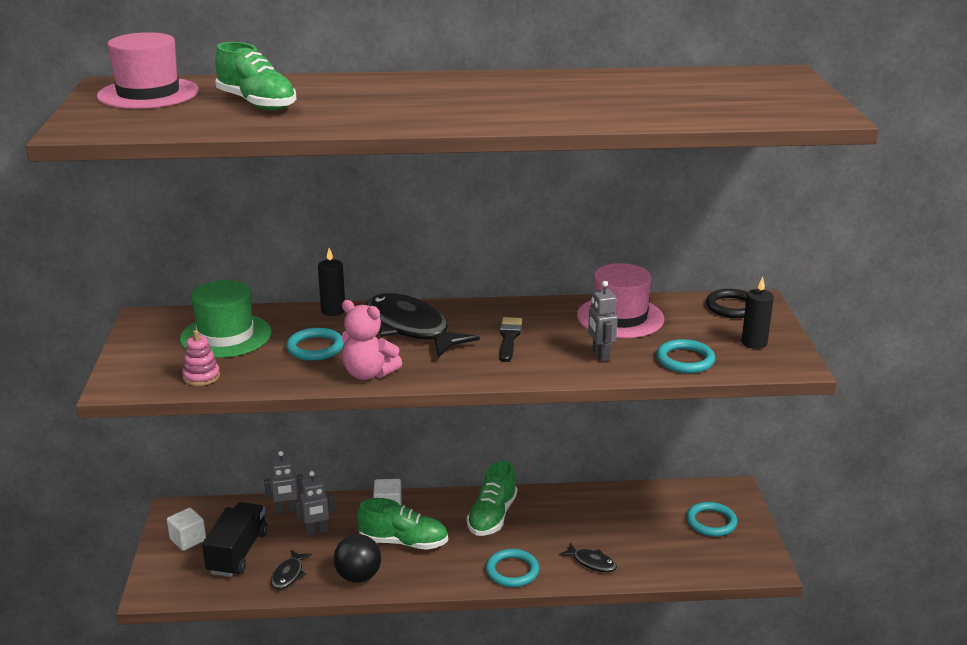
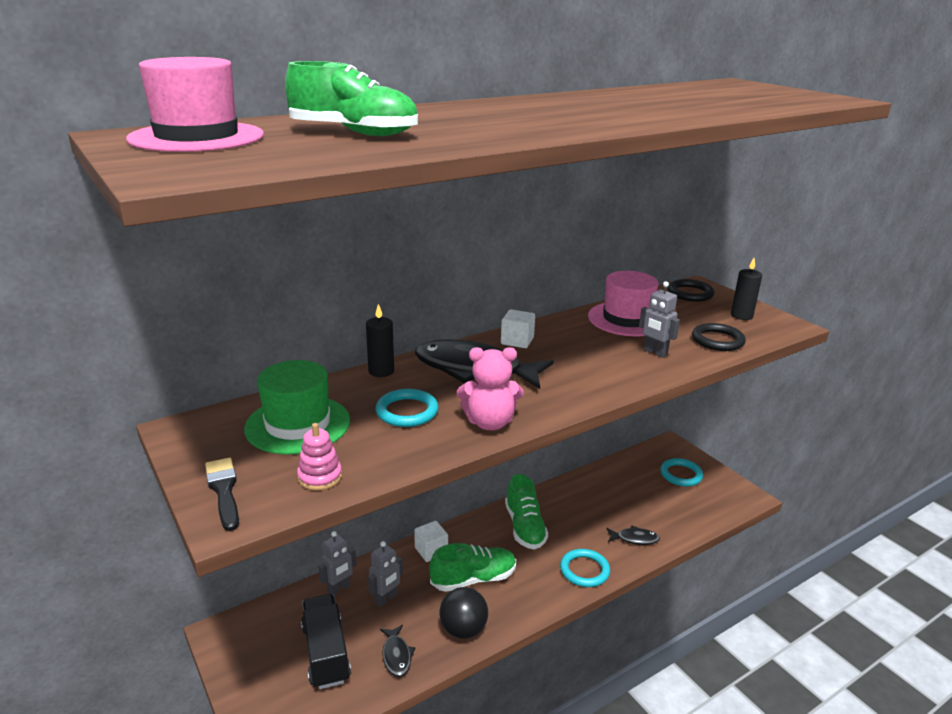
camera: 30 degrees left, 0 degrees up
white cube [167,508,206,551] -> white cube moved to [501,310,535,348]
black brush [500,317,522,362] -> black brush moved to [205,458,239,531]
turquoise ring [656,339,715,373] -> black ring [692,323,746,351]

